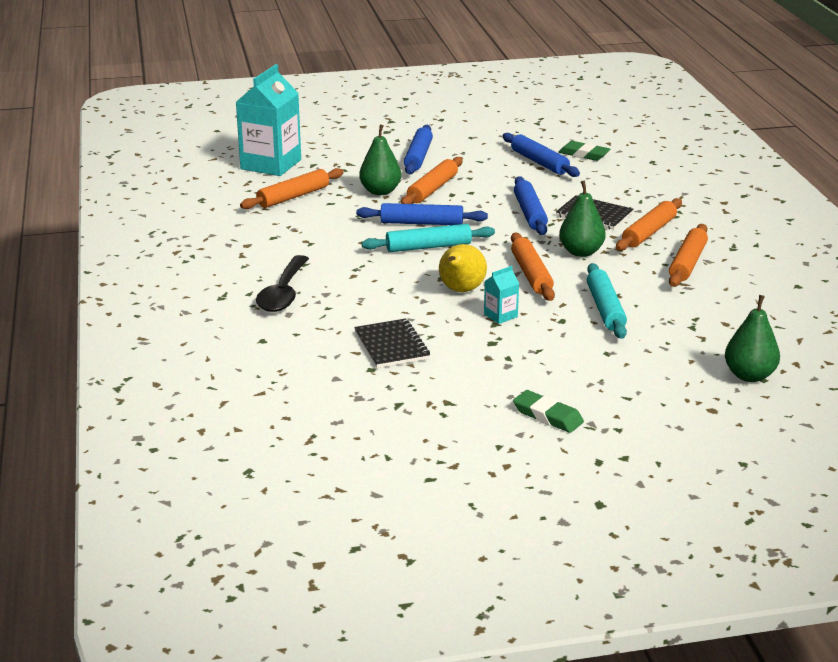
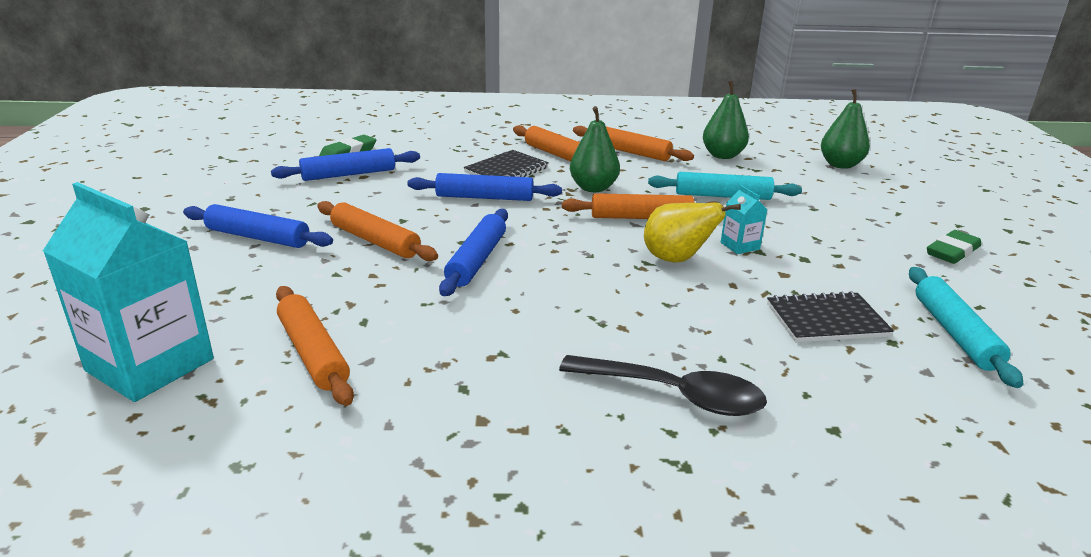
camera: 80 degrees left, 0 degrees up
green pear [359,125,401,195] -> green pear moved to [703,81,749,159]
turquoise rolling pin [362,224,495,252] -> turquoise rolling pin moved to [909,267,1023,388]

